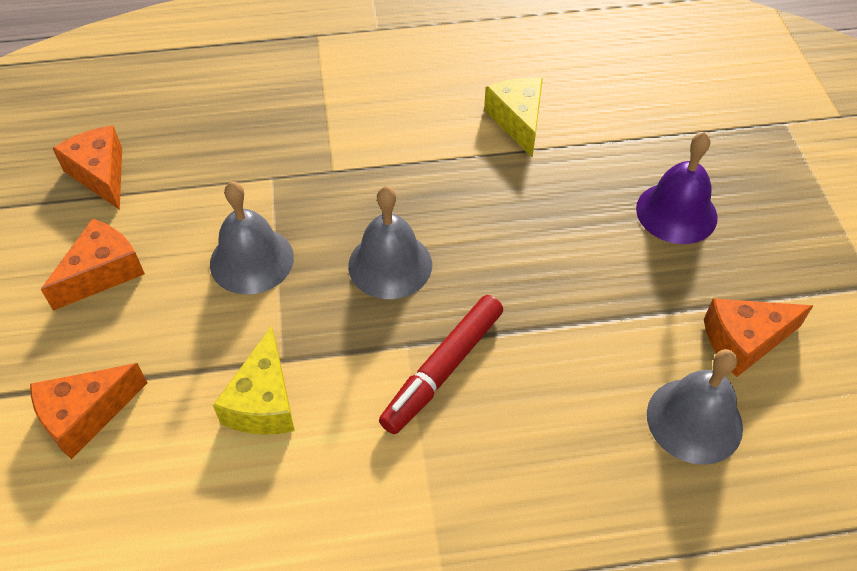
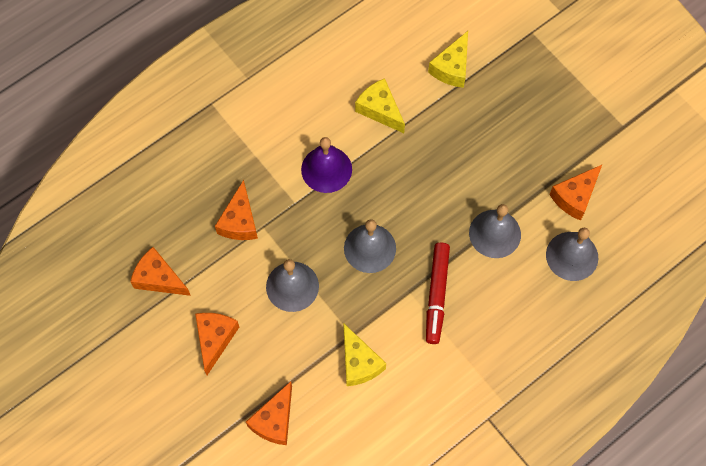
camera: 30 degrees left, 15 degrees up
purple bell [636,132,718,244] -> purple bell moved to [301,137,352,193]
none -> orange cheese [215,180,258,240]
none -> yellow cheese [428,31,468,88]
none -> grey bell [469,204,521,258]

